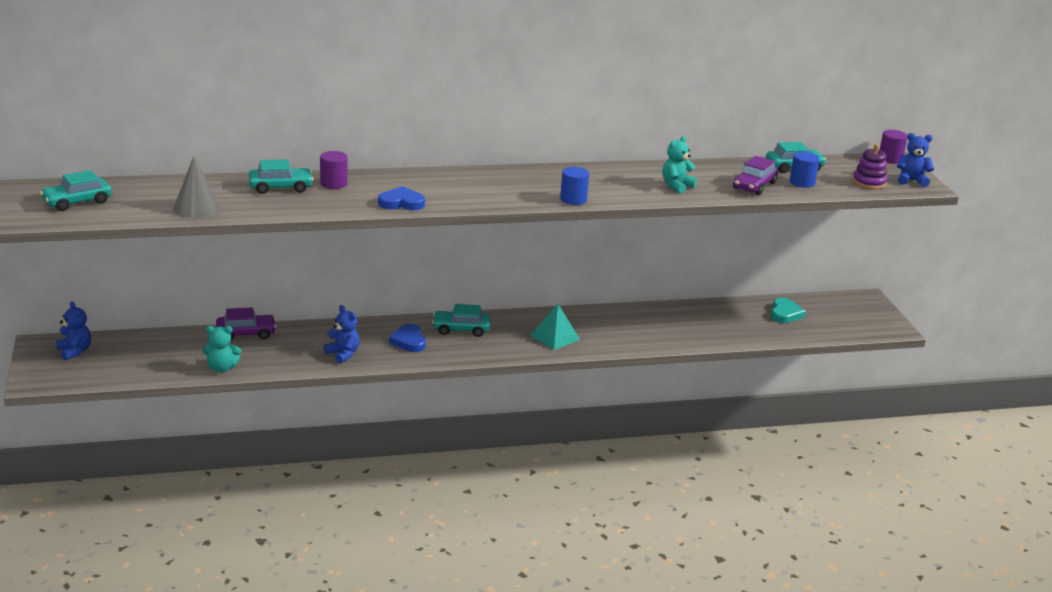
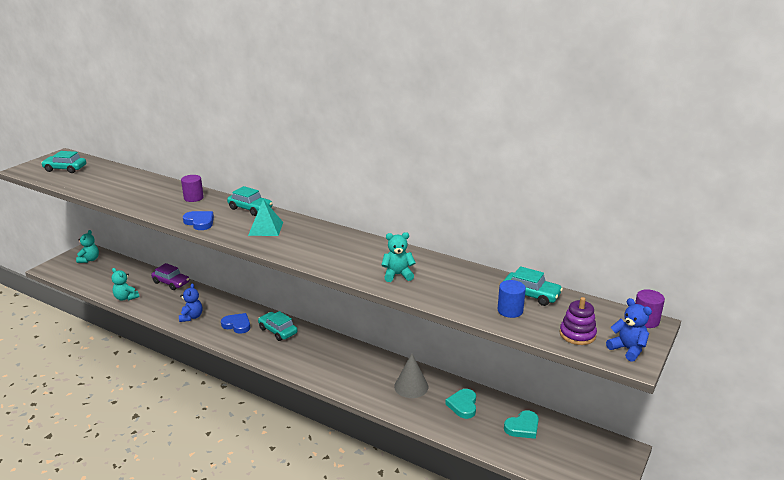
camera: 45 degrees right, 0 degrees up
blue teddy bear [56,301,91,361] -> turquoise teddy bear [76,230,99,263]
grey cone [173,156,220,218] -> grey cone moved to [394,354,428,398]
turquoise car [249,159,313,194] -> turquoise car moved to [227,186,272,216]
blue heart [389,324,426,352] -> blue heart turned 90 degrees clockwise [221,313,250,334]
turquoise pyramid [530,304,580,350] -> turquoise pyramid moved to [248,199,283,236]
blue cylinder [560,167,589,205] -> none
purple car [733,156,778,195] -> none
none -> turquoise heart [445,389,476,419]

